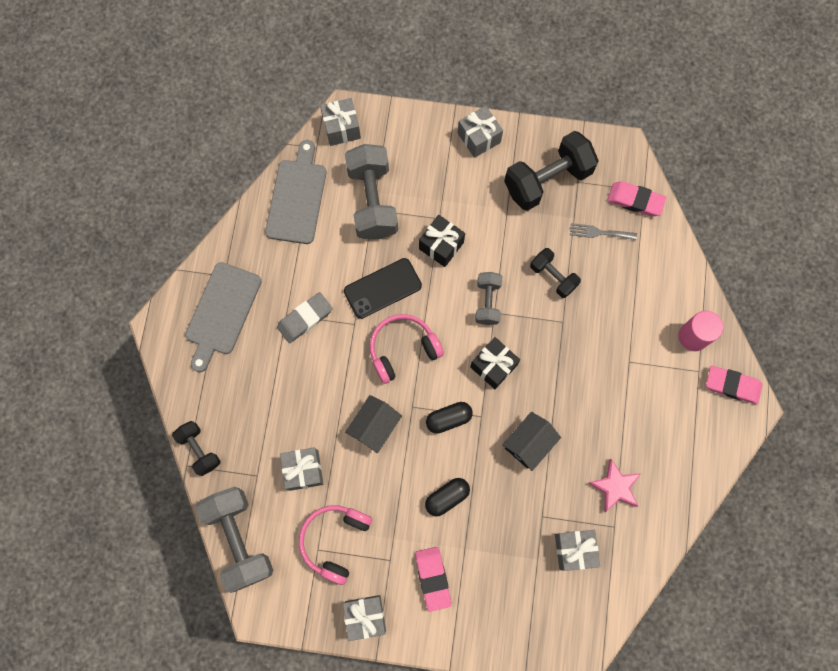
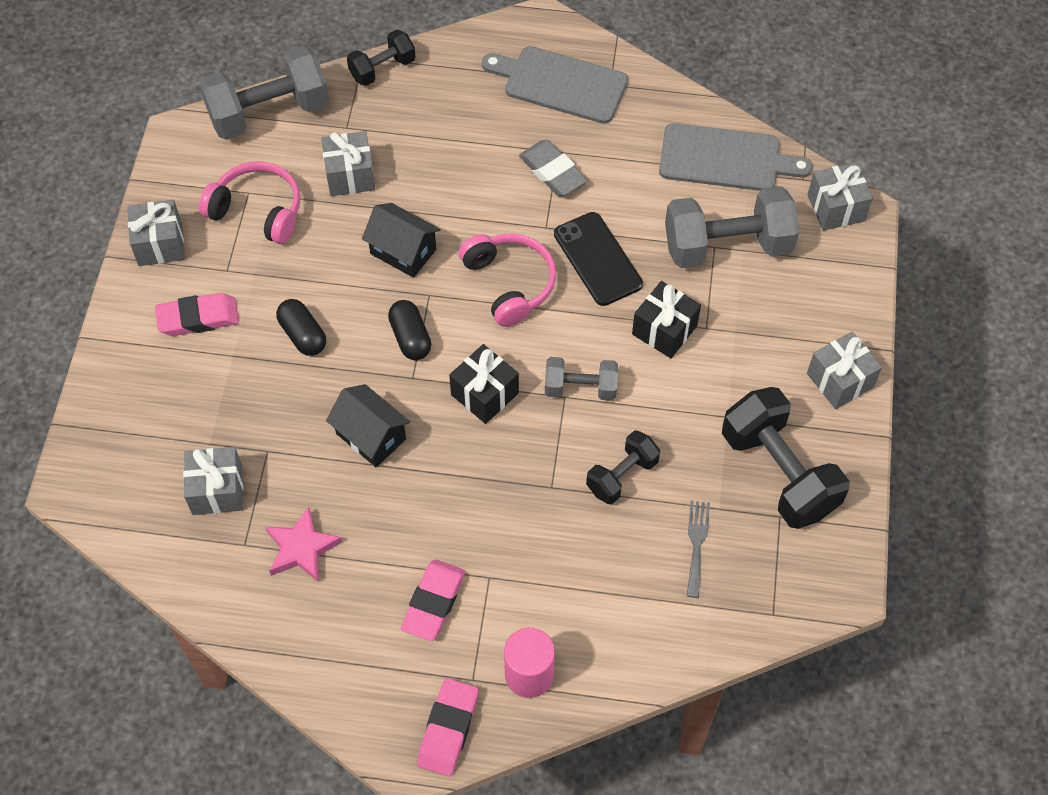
camera: 90 degrees right, 15 degrees down
pink eraser [607,181,666,216] -> pink eraser moved to [401,560,465,641]

